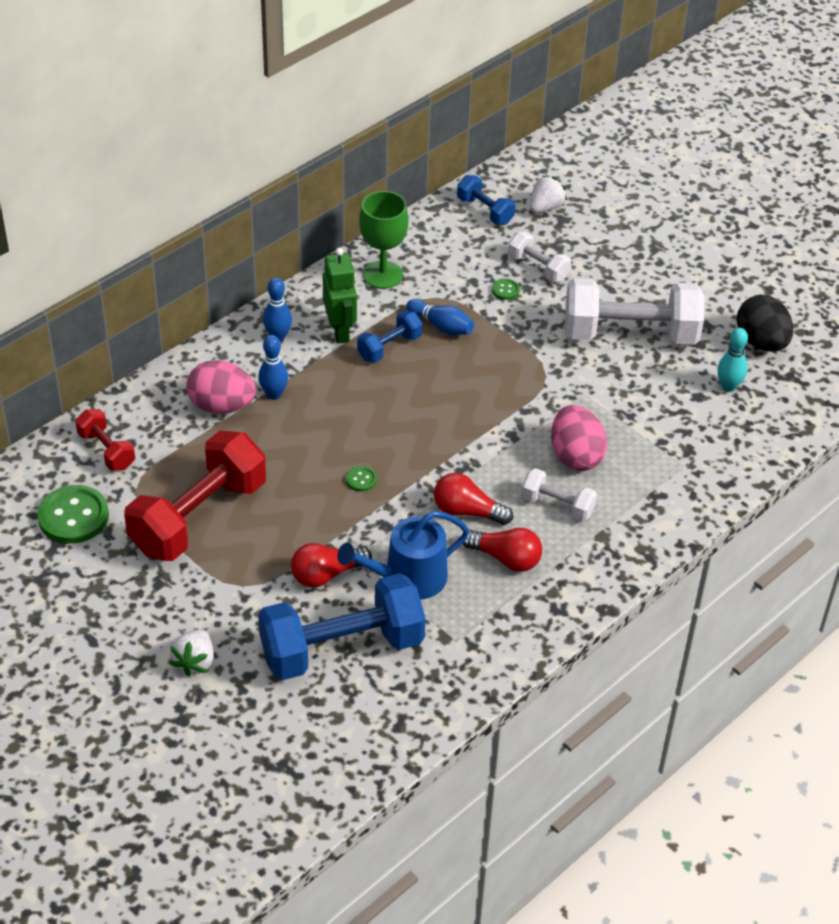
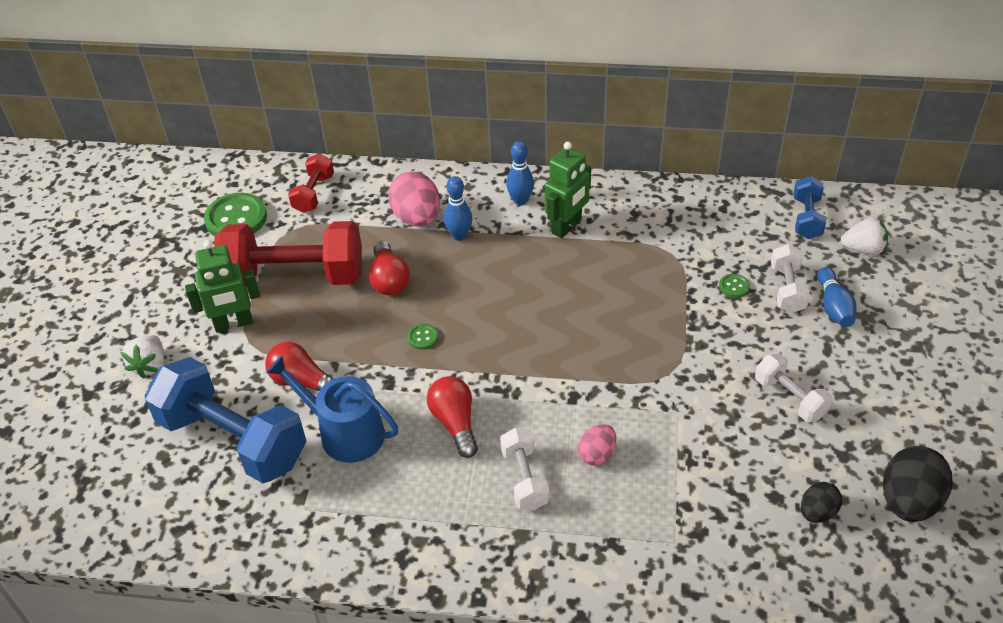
camera: 55 degrees right, 0 degrees up
white strawberry [170,629,214,677] -> white strawberry turned 60 degrees counterclockwise [120,335,164,379]
blue dumbbell [357,310,423,363] -> none
green goblet [359,191,409,289] -> none
blue bowling pin [406,299,474,335] -> blue bowling pin moved to [817,267,856,327]
red light bulb [463,528,542,572] -> red light bulb moved to [369,241,410,295]
pink egg [551,405,608,471] -> pink egg [578,424,616,465], size x0.57
white dumbbell [565,278,704,345] -> white dumbbell [755,353,832,422], size x0.49
turquoise bowling pin [718,328,748,392] -> black egg [801,482,842,523]
none -> green robot [185,240,260,332]

